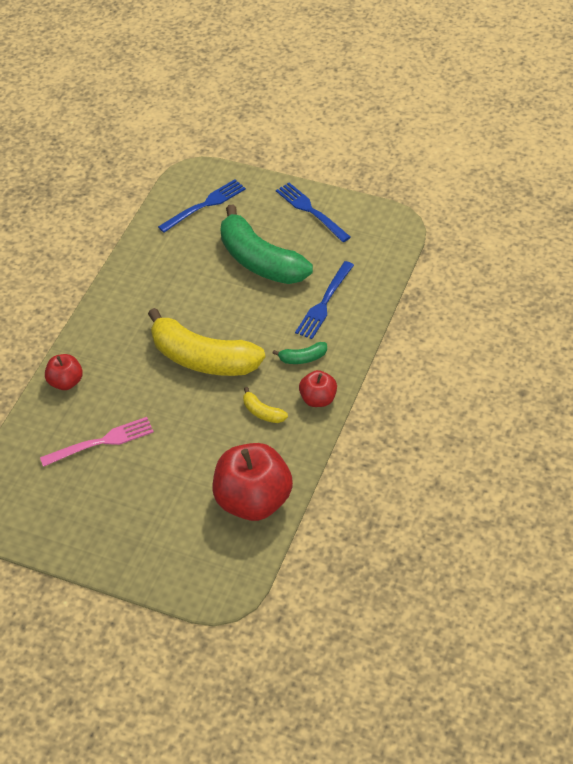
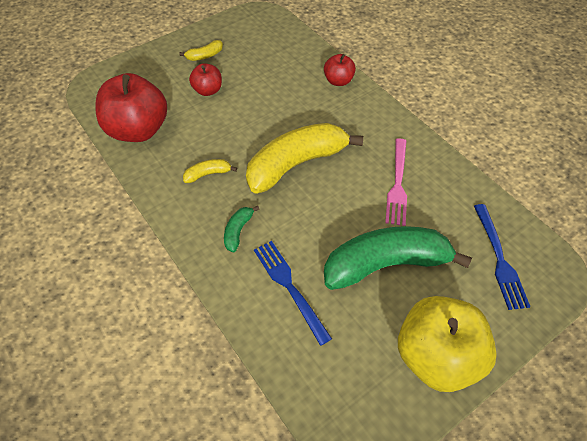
camera: 120 degrees right, 5 degrees up
pink fork [40,417,154,467] -> pink fork moved to [385,138,407,226]
blue fork [276,183,351,242] -> yellow apple [398,296,497,392]
red apple [299,370,337,407] -> red apple moved to [189,63,222,96]
none -> yellow banana [179,40,223,61]

